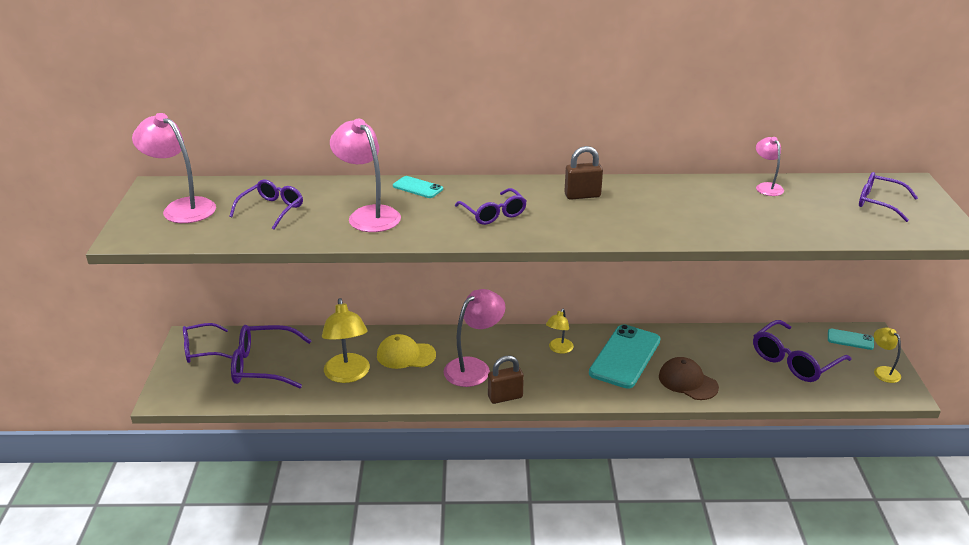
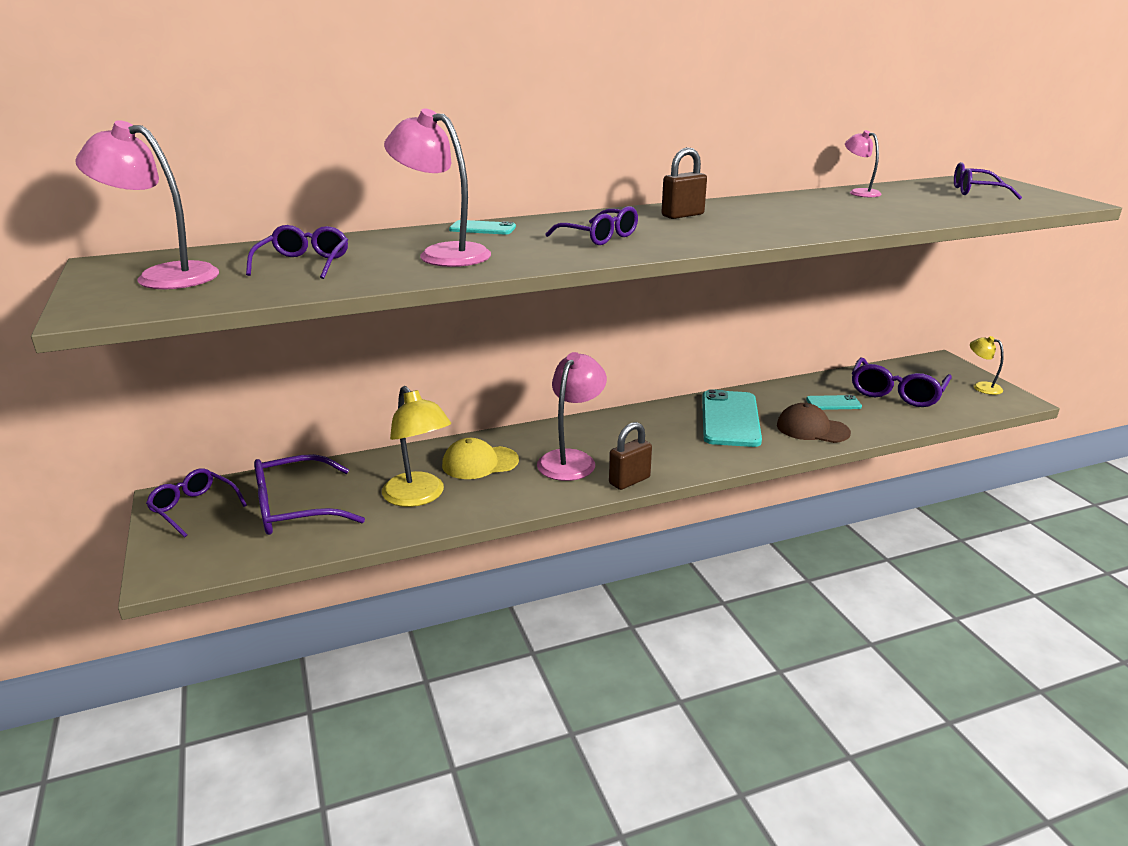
camera: 20 degrees left, 5 degrees down
purple glasses [183,323,232,363] -> purple glasses turned 75 degrees clockwise [146,468,247,538]
yellow lamp [546,309,574,354] -> none
turquoise phone [828,329,874,350] -> turquoise phone moved to [806,395,862,410]

